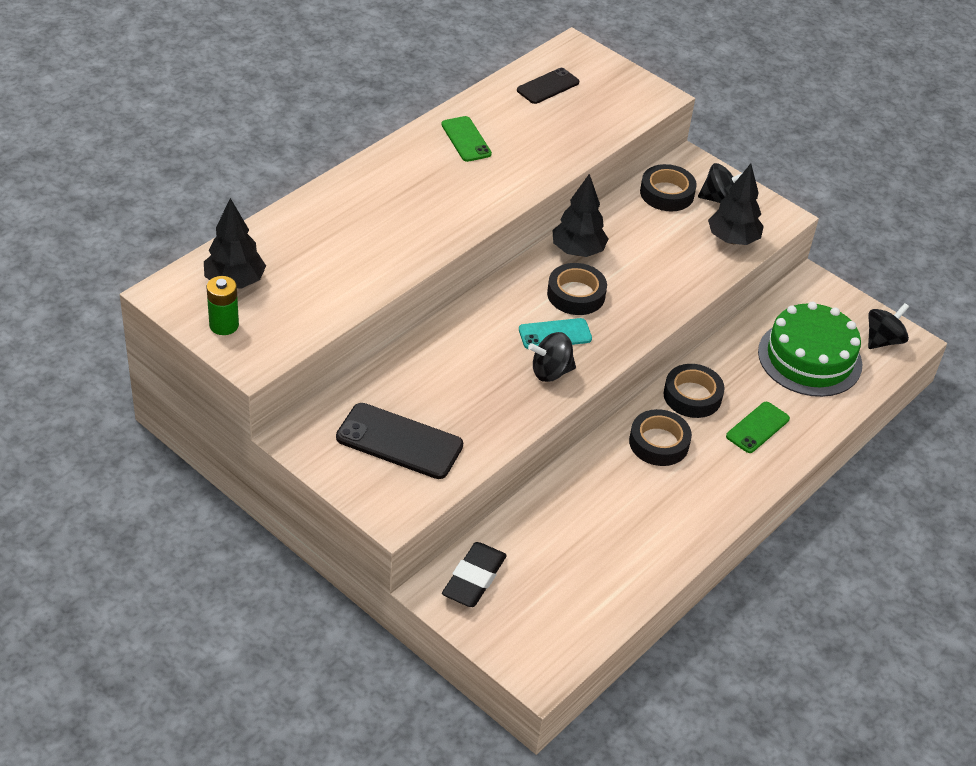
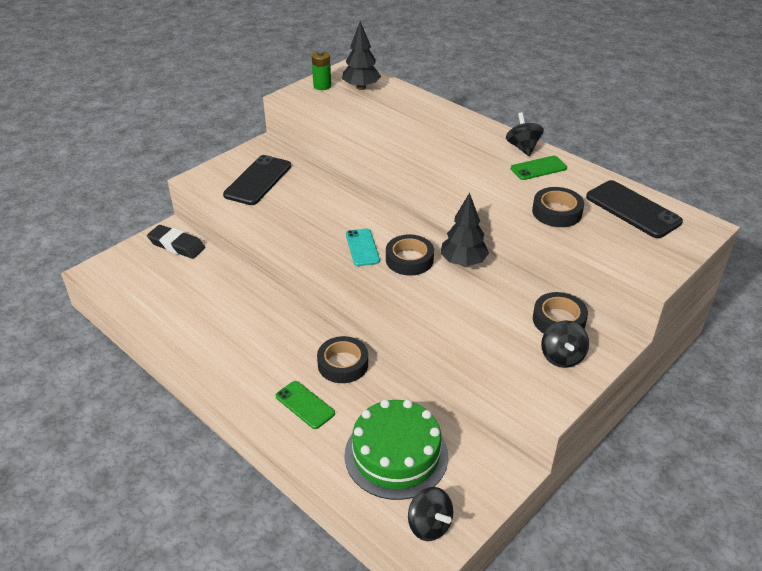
camera: 95 degrees right, 5 degrees down
black phone [517,68,579,104] -> black phone [586,180,683,238], size x1.60
black spinning top [528,332,576,382] -> black spinning top moved to [506,112,544,156]
black tape [629,409,692,466] -> black tape moved to [532,187,584,227]
black tree [708,164,764,245] -> none

